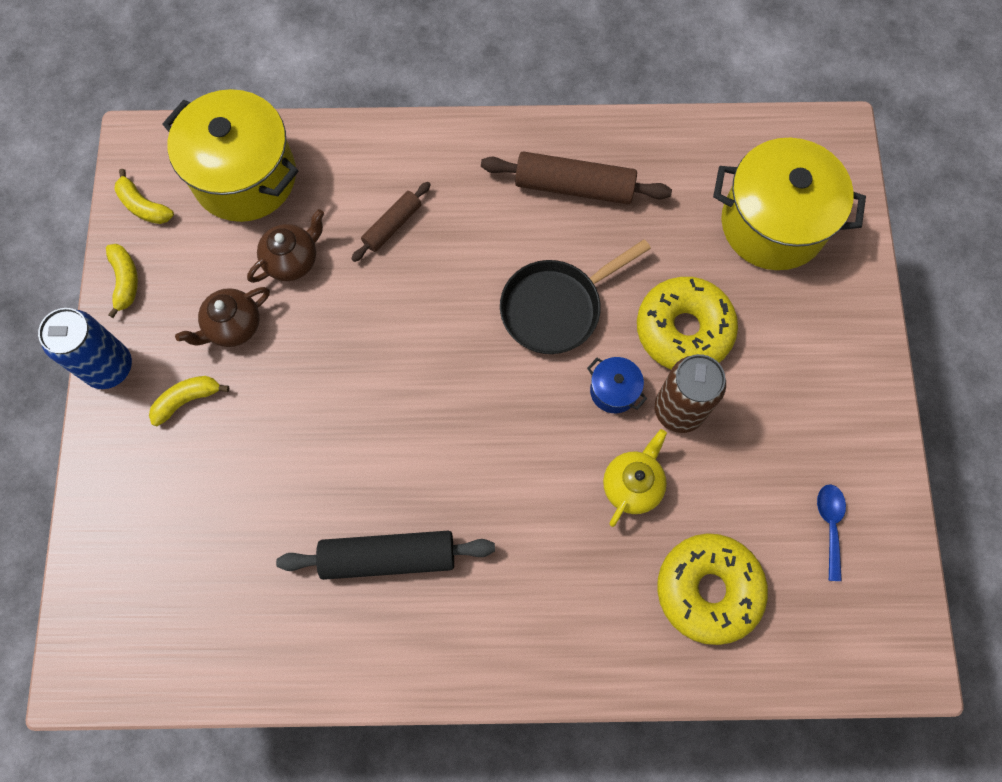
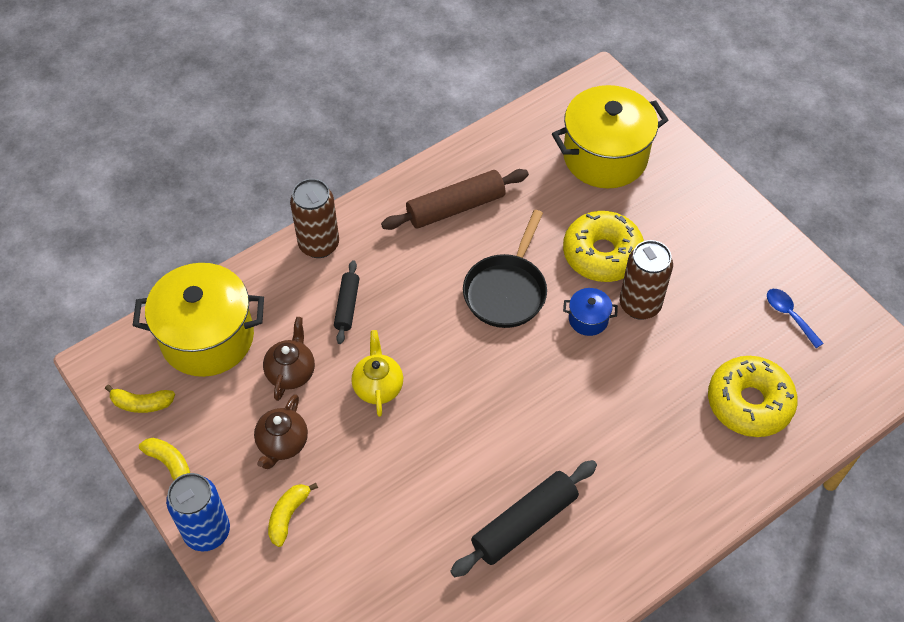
camera: 35 degrees left, 15 degrees down
brown rolling pin [351,182,431,262] -> black rolling pin [334,260,360,344]
yellow teapot [603,429,667,527] -> yellow teapot moved to [352,330,403,417]
none -> brown can [290,179,339,258]

